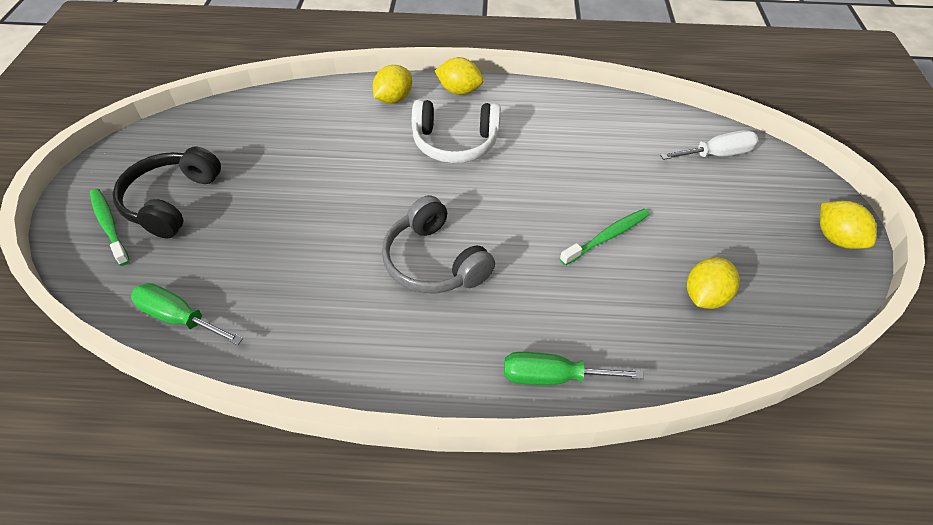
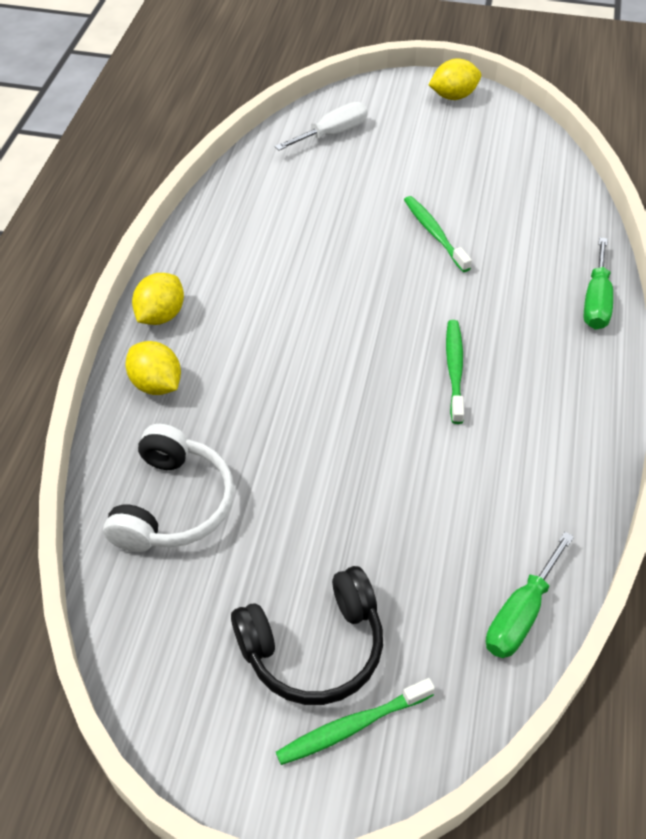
camera: 80 degrees left, 0 degrees up
black headphones [113,146,221,238] -> black headphones turned 45 degrees counterclockwise [231,566,383,705]
grey headphones [382,195,495,294] -> green toothbrush [446,320,464,424]
white headphones [412,100,501,163] -> white headphones moved to [103,424,234,552]
white screwdriver [660,130,759,160] -> white screwdriver turned 60 degrees clockwise [275,102,368,151]
yellow lemon [687,257,740,309] -> none

